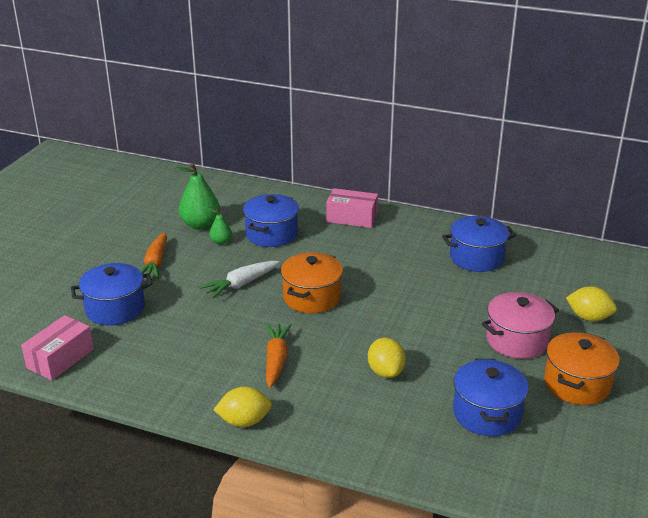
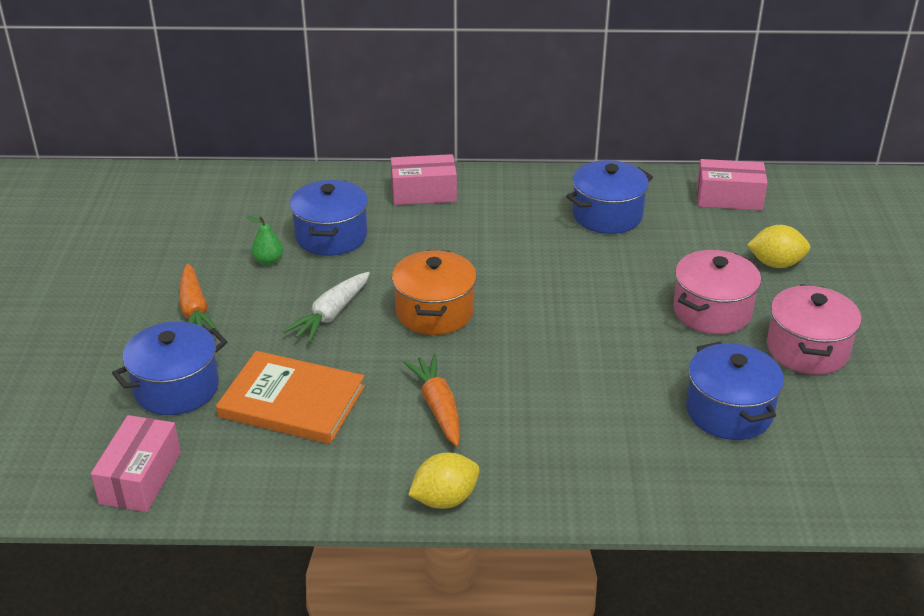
camera: 20 degrees left, 5 degrees up
green pear [176,163,220,230] -> none
yellow lemon [368,338,406,378] -> none
orange pot [544,332,620,405] -> pink pot [767,284,861,375]
none -> orange book [216,351,365,444]
none -> pink box [697,159,768,210]

